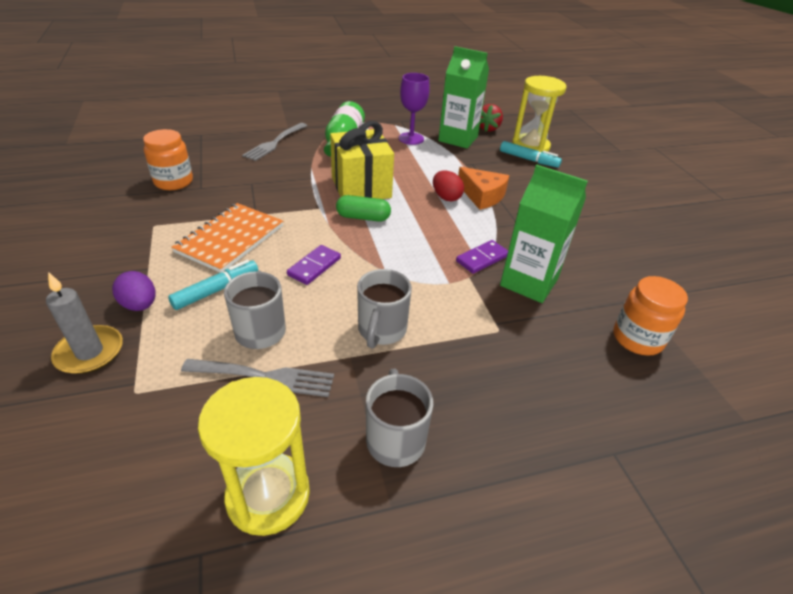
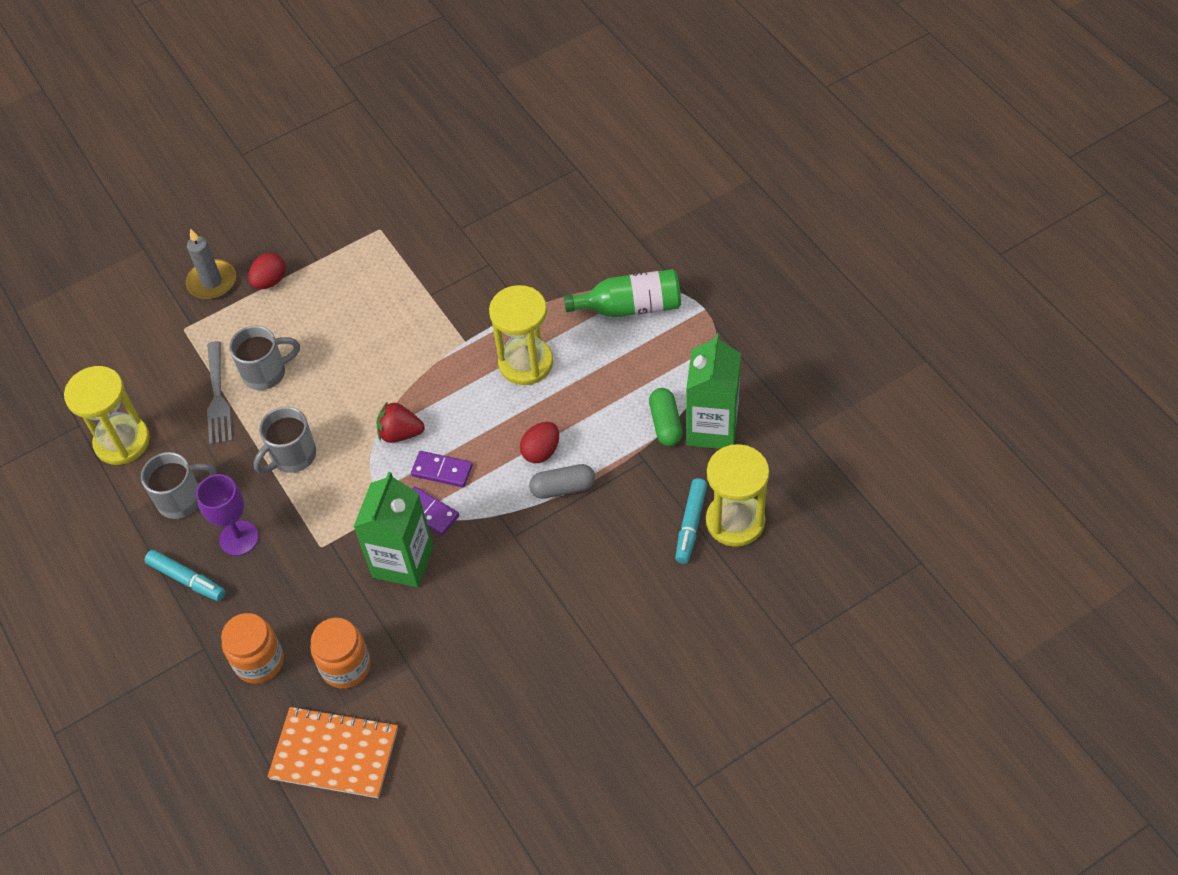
camera: 80 degrees right, 15 degrees up
purple egg [112,271,155,311] -> red egg [248,253,286,289]
orange jar [143,129,193,190] -> orange jar moved to [221,613,284,684]
turquoise marker [168,260,258,310] -> turquoise marker moved to [144,550,226,601]
orange notebook [171,203,283,273] -> orange notebook moved to [267,706,398,798]
grey fork [242,123,307,161] -> none
purple domino [287,245,341,285] -> purple domino moved to [411,451,473,487]
yellow gift [330,121,394,199] -> yellow hourglass [489,285,553,385]
green capsule [336,195,391,222] -> green capsule moved to [649,388,683,446]
grey mug [357,269,412,349] -> grey mug turned 45 degrees counterclockwise [254,406,316,473]
purple goblet [399,73,430,145] -> purple goblet moved to [196,474,259,556]
orange cheese [458,167,510,210] -> grey capsule [529,464,595,499]
red strawberry [480,104,503,132] -> red strawberry moved to [376,401,425,443]

